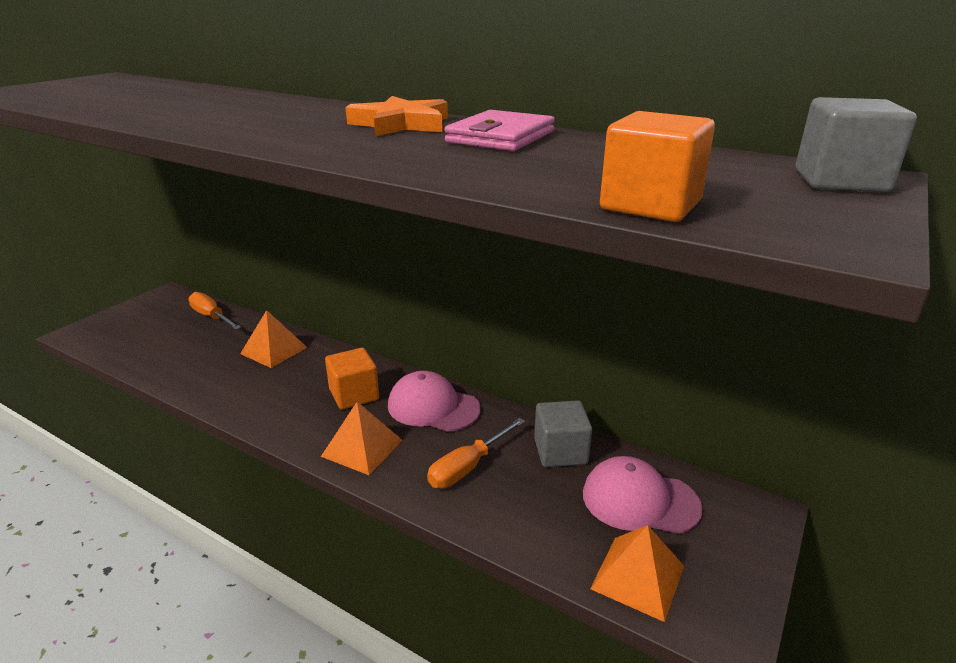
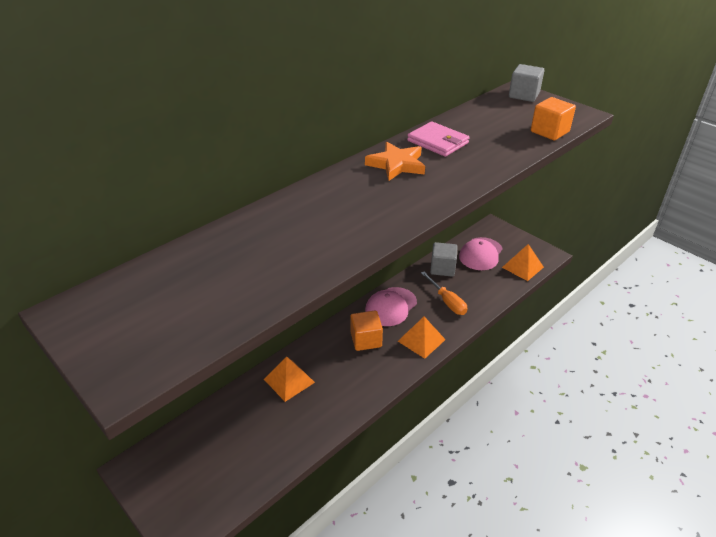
camera: 75 degrees left, 10 degrees up
orange screwdriver [188,292,241,330] -> none

